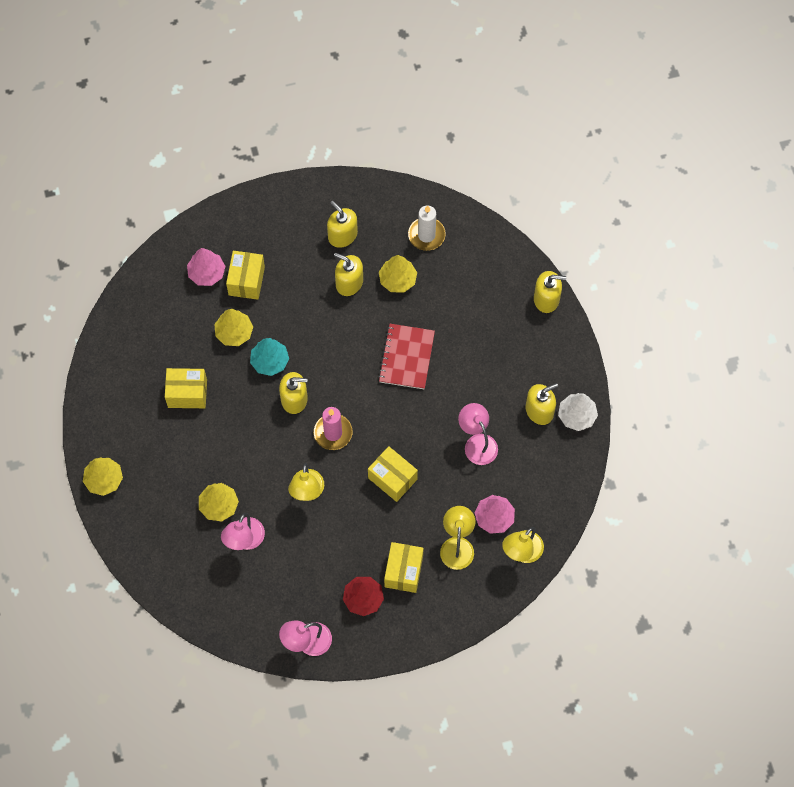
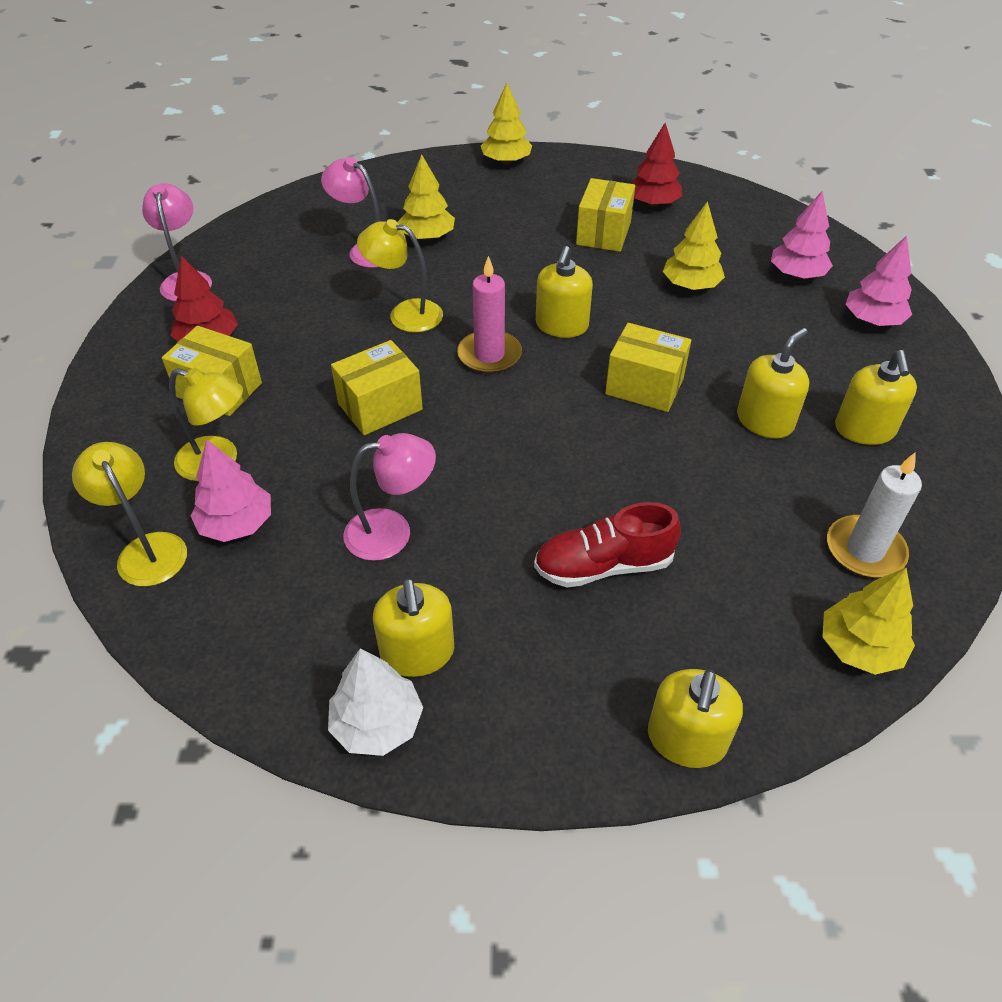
camera: 105 degrees right, 20 degrees down
yellow box [226,251,265,300] -> yellow box moved to [605,323,691,412]
turquoise tree [250,338,289,376] -> none
yellow soap dispenser [327,201,358,248] -> yellow soap dispenser turned 120 degrees clockwise [835,350,917,445]
red notebook [378,324,435,389] -> none
yellow tree [379,255,417,292] -> yellow tree moved to [823,568,915,675]
none -> red shoe [534,502,681,587]
none -> red tree [631,123,682,207]
none -> pink tree [846,235,912,326]

